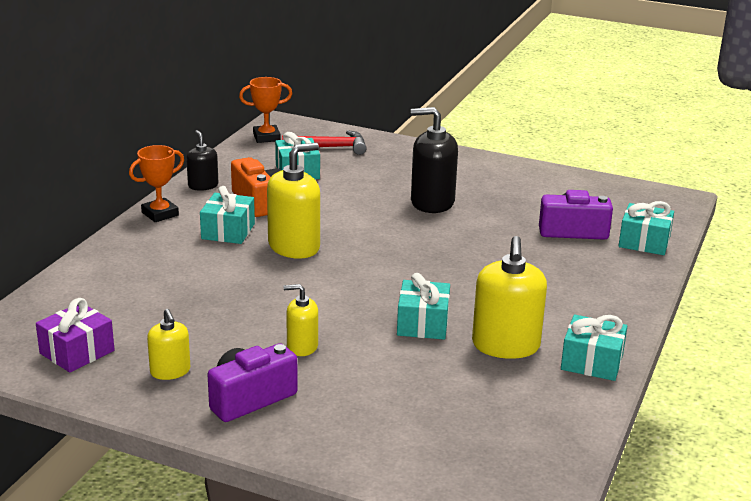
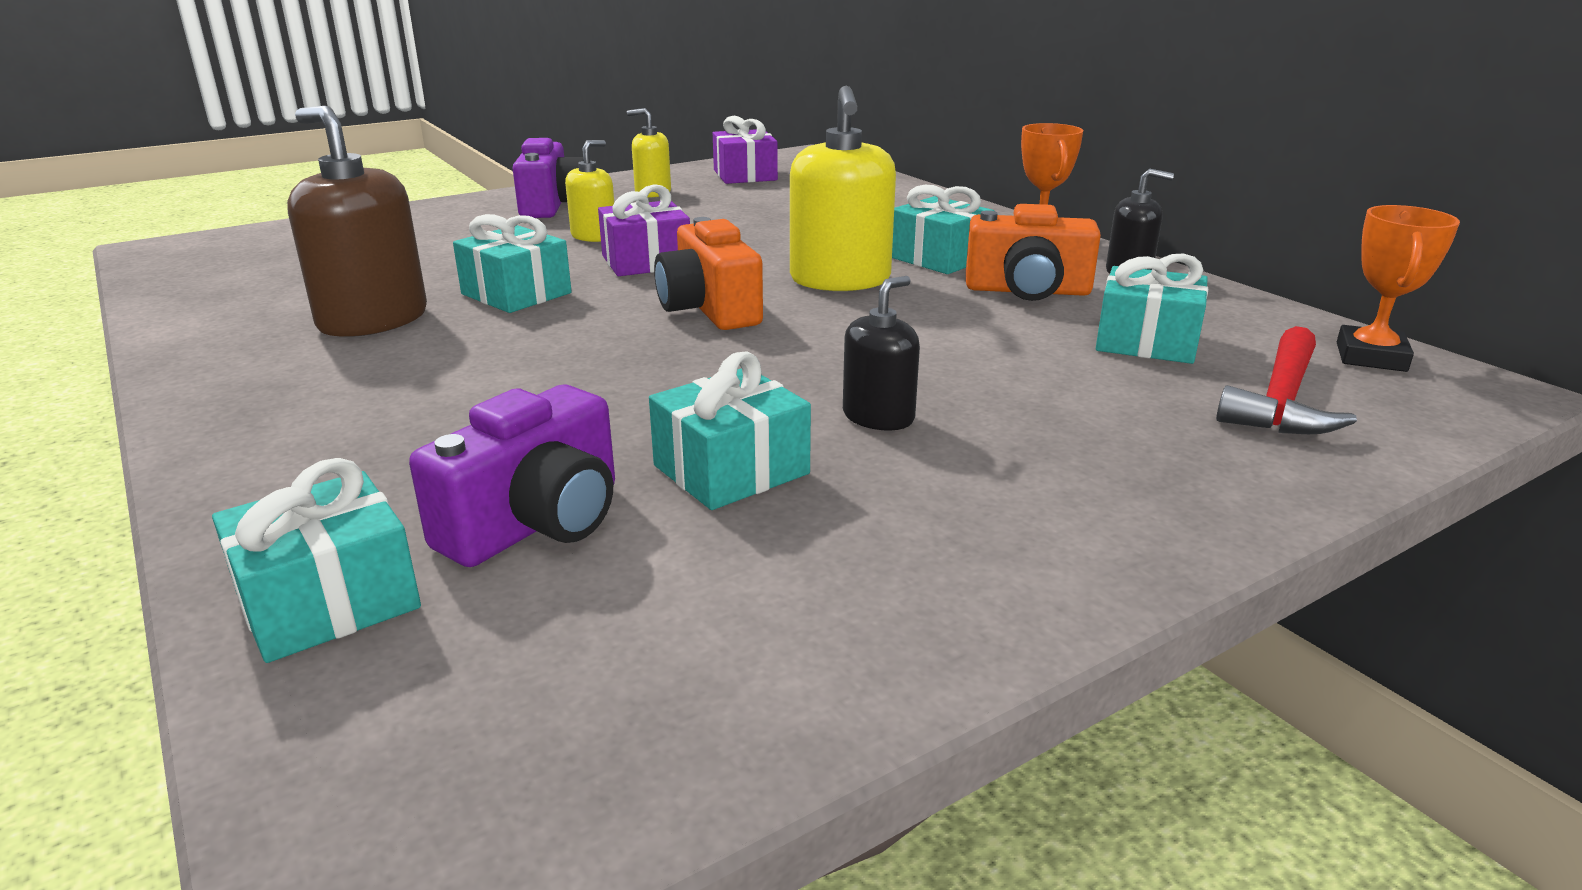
camera: 125 degrees right, 0 degrees up
black soap dispenser [411,107,458,213] -> black soap dispenser [843,276,920,431], size x0.57
yellow soap dispenser [472,236,547,359] -> brown soap dispenser [287,106,427,337]
turquoise gift [561,315,627,381] -> turquoise gift moved to [649,352,811,510]
none -> purple gift [598,184,690,276]
none -> orange camera [654,217,763,330]

